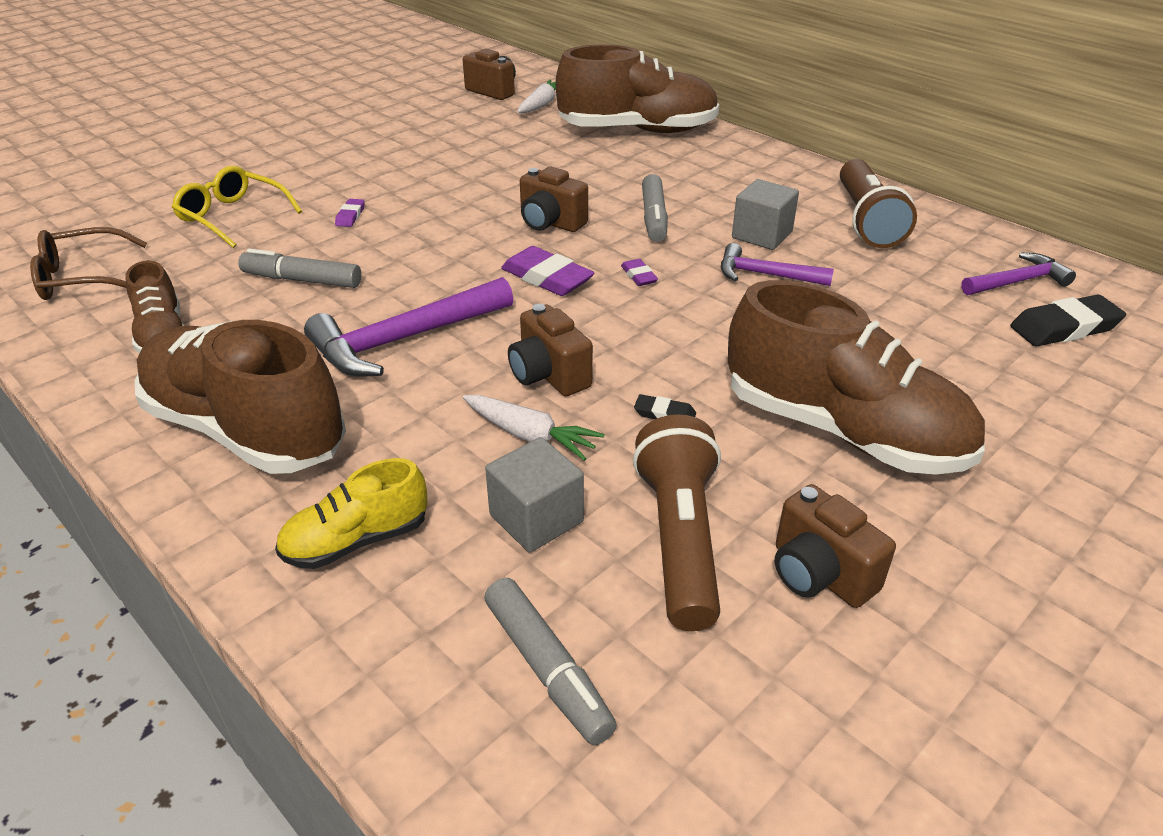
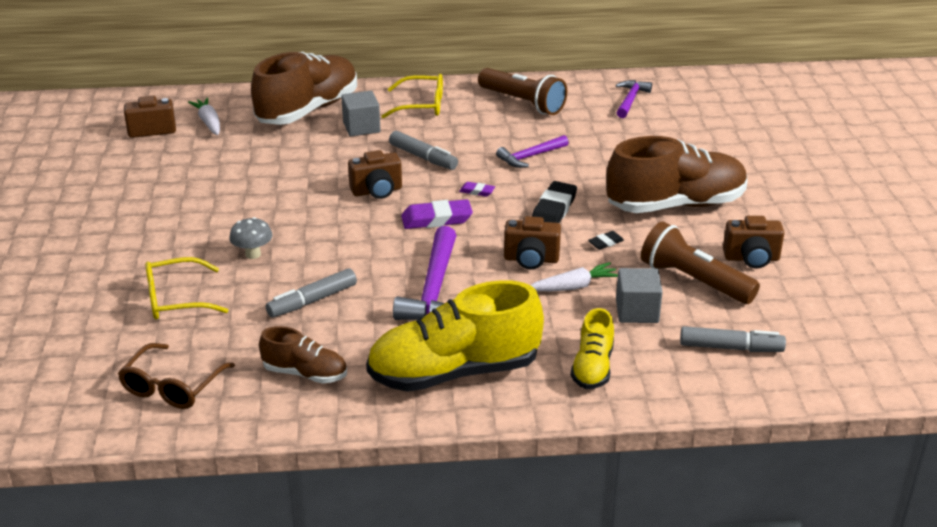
camera: 50 degrees left, 5 degrees down
brown shoe [135,320,346,474] -> yellow shoe [366,280,544,392]
purple eraser [335,199,365,227] -> grey mushroom [229,217,273,259]
grey cube [732,179,799,250] -> grey cube moved to [341,91,380,136]
black eraser [1010,295,1126,347] -> black eraser moved to [532,181,577,223]
none -> yellow glasses [381,74,443,118]

